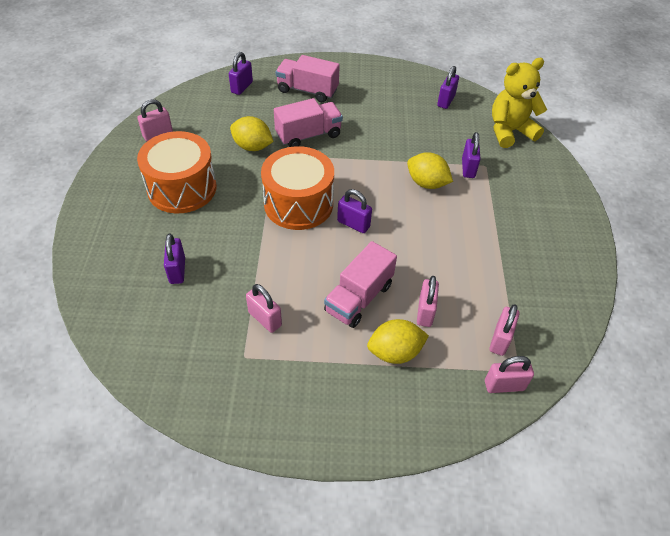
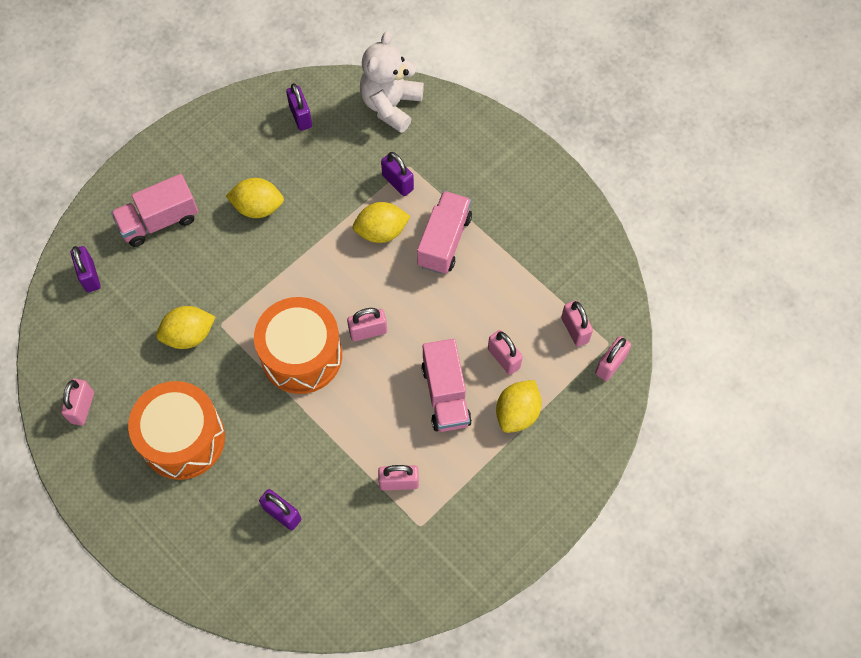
camera: 45 degrees left, 15 degrees up
pink truck [274,98,343,147] -> pink truck moved to [417,191,472,274]
purple padlock [337,189,372,233] -> pink padlock [347,308,387,341]
yellow teddy bear [492,58,547,148] -> white teddy bear [360,31,424,133]
none -> yellow lemon [226,178,284,218]

